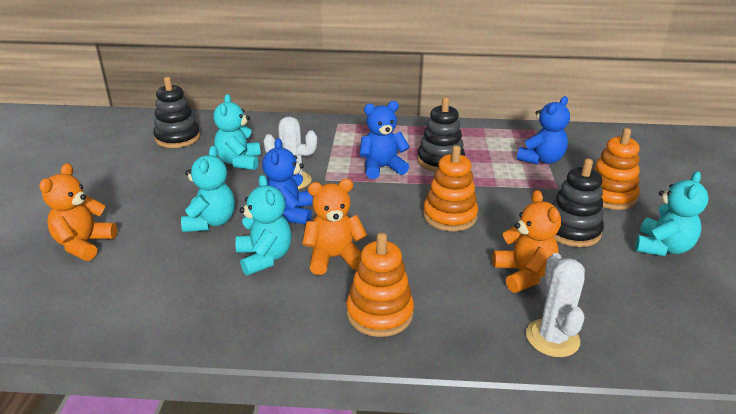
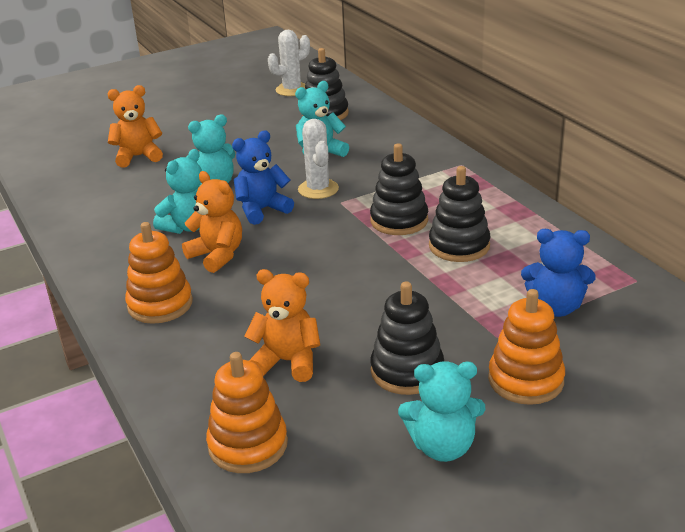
camera: 60 degrees right, 0 degrees up
blue teddy bear [360,101,410,179] -> black stacking toy [370,143,428,235]
orange stacking toy [423,145,478,231] -> orange stacking toy moved to [206,352,288,473]
orange teddy bear [492,190,561,293] -> orange teddy bear turned 120 degrees counterclockwise [244,269,320,382]
white cactus [526,253,585,357] -> white cactus moved to [268,30,310,96]

